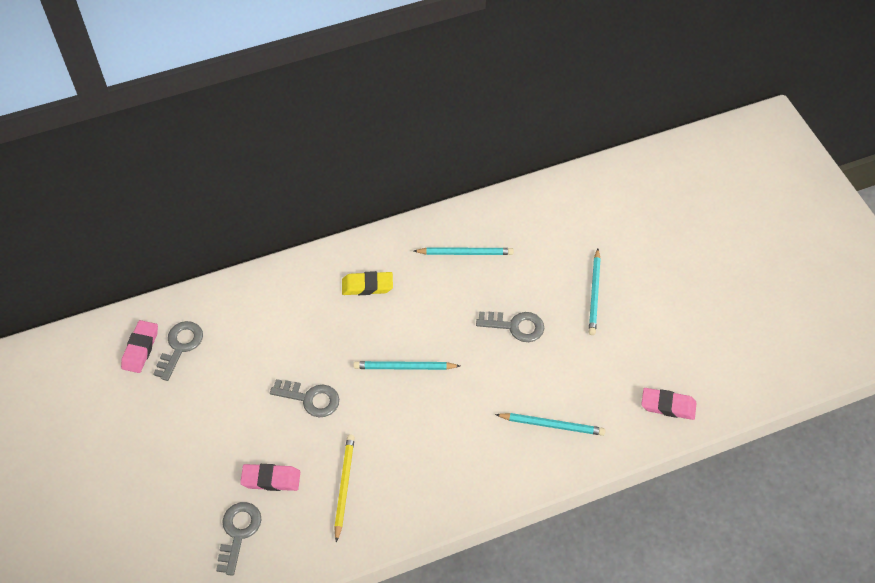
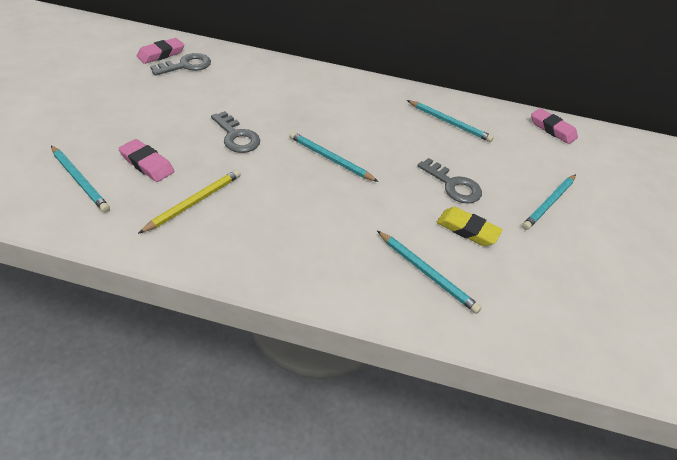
camera: 30 degrees right, 10 degrees down
grey key [216,502,262,576] -> turquoise pencil [51,146,110,213]
yellow eraser [342,271,393,295] -> yellow eraser moved to [436,207,503,246]
pink eraser [641,388,697,420] -> pink eraser moved to [531,108,578,144]

